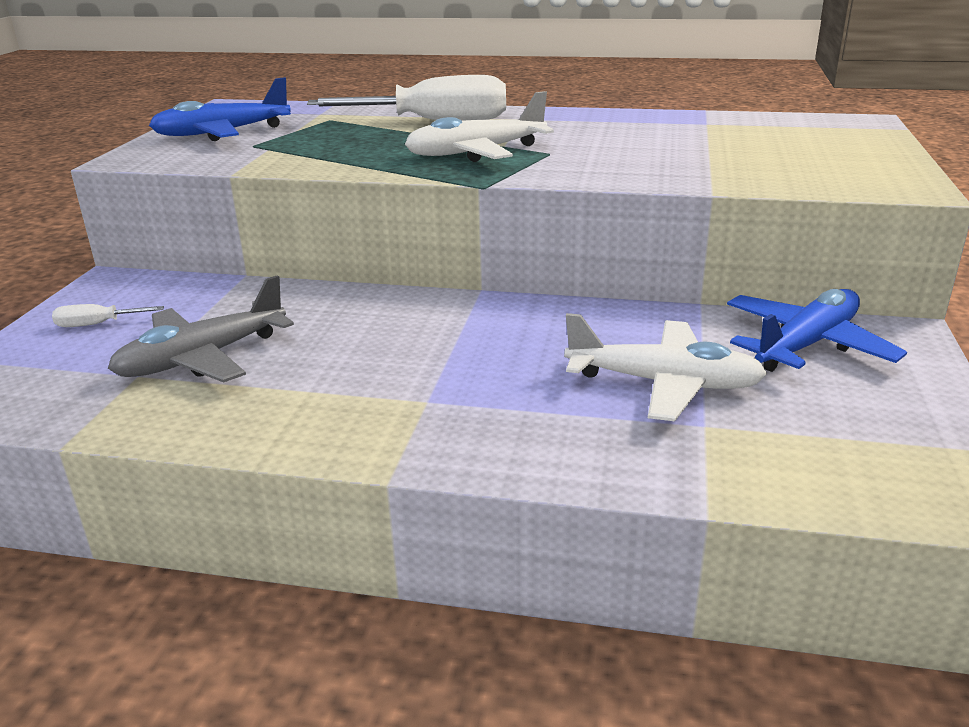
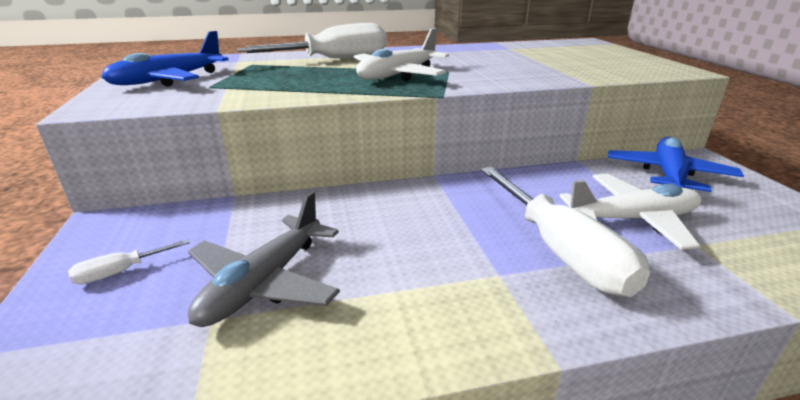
camera: 25 degrees left, 0 degrees up
none -> white screwdriver [481,167,650,297]

